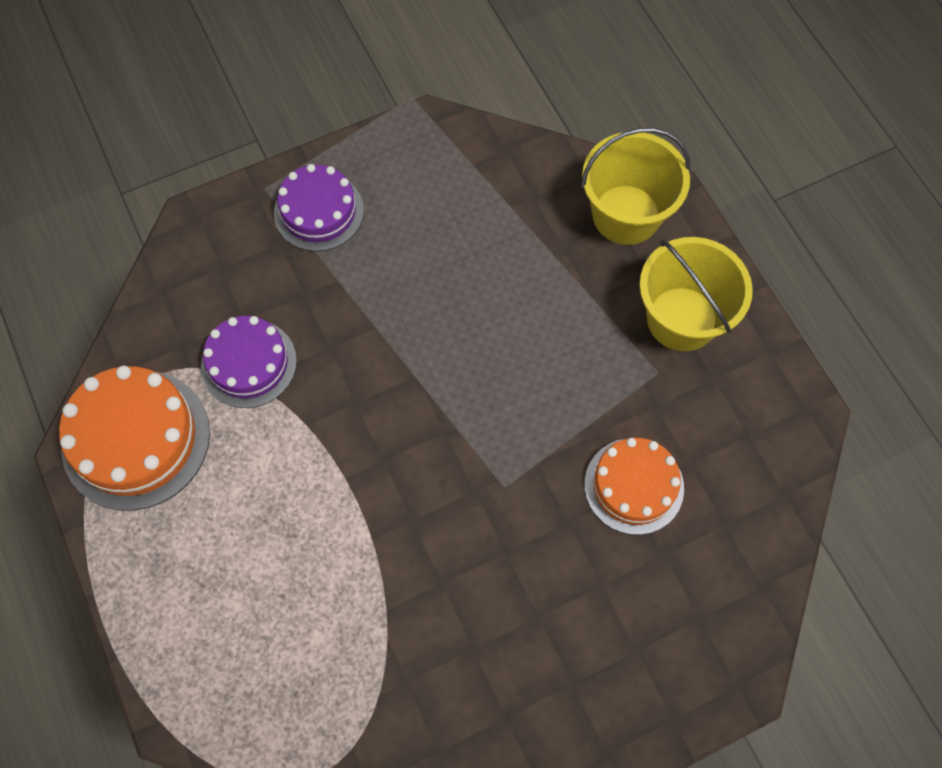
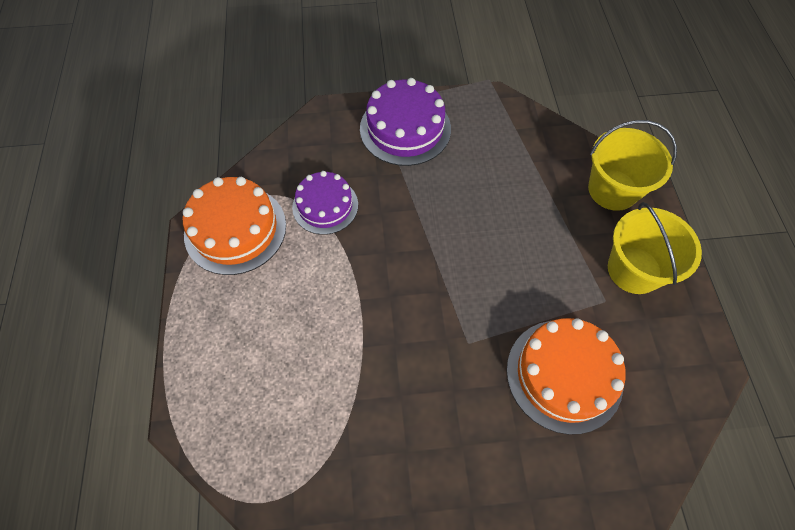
camera: 20 degrees right, 5 degrees down
purple cake [274,164,364,251] -> purple cake [360,78,451,166], size x1.50
orange cake [584,438,684,535] -> orange cake [507,318,626,435], size x1.50

